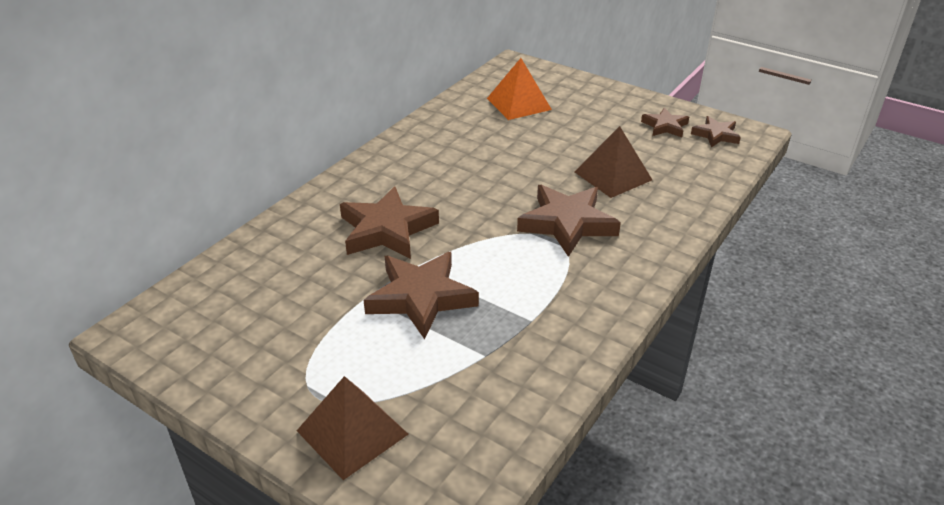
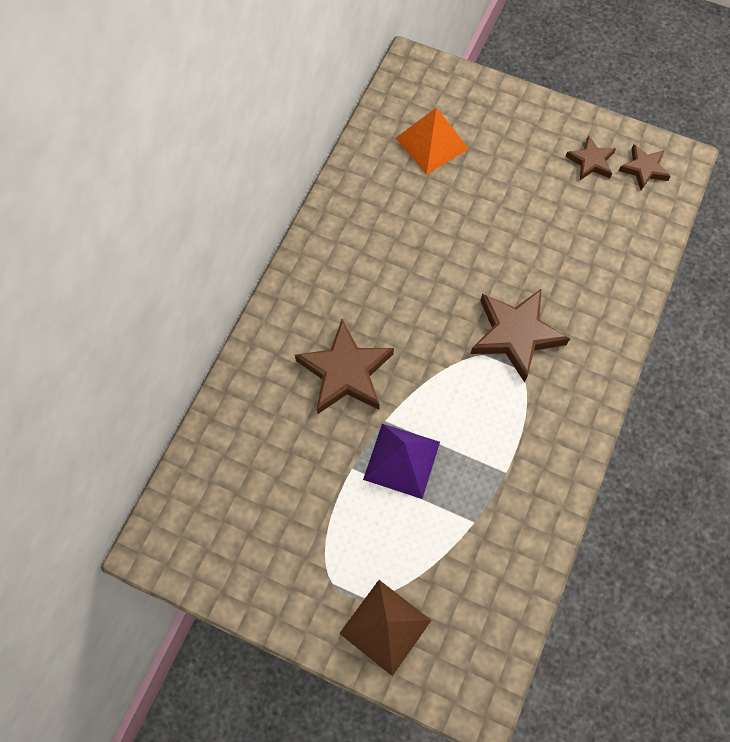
camera: 10 degrees left, 30 degrees up
brown star [364,252,479,340] -> purple pyramid [363,424,440,499]
brown pyramid [574,126,652,198] -> none

